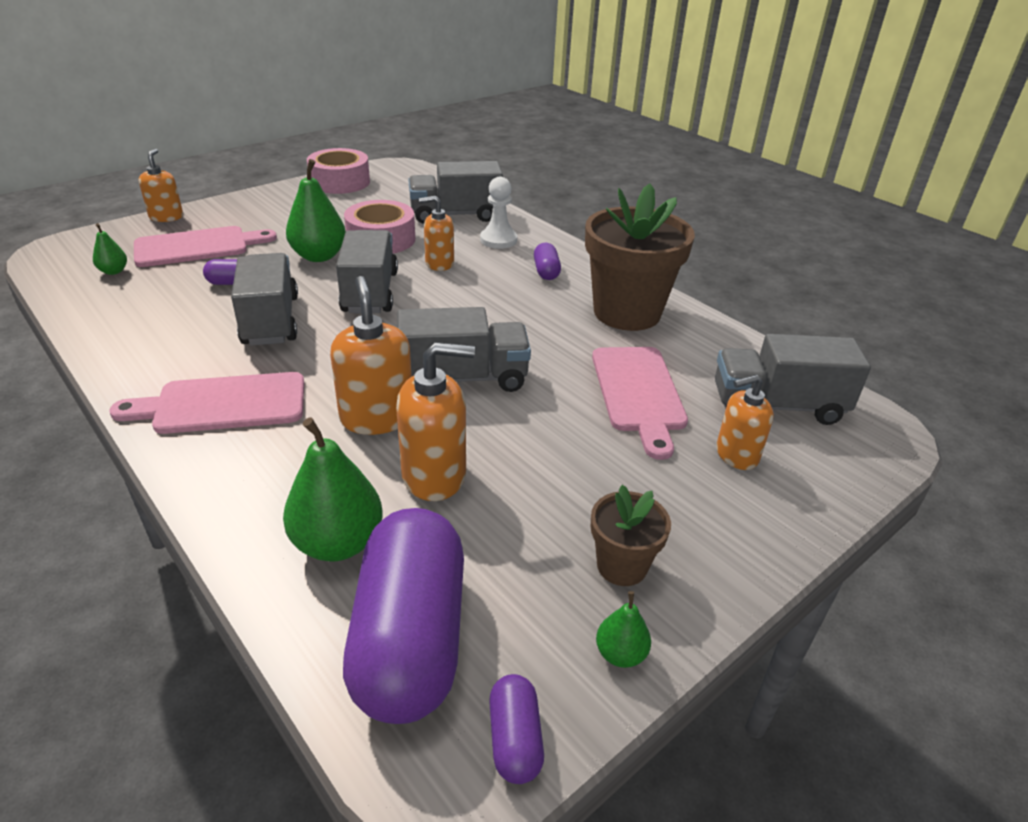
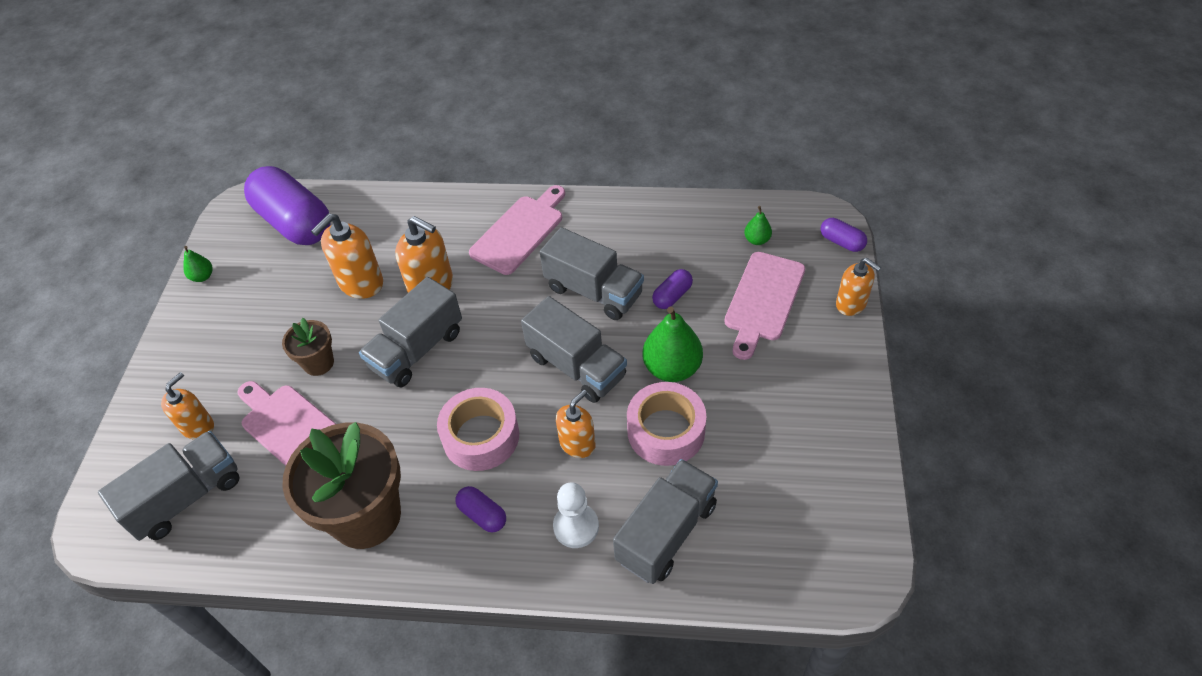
camera: 140 degrees right, 15 degrees up
green pear [283,418,383,561] -> none
pink tape [307,148,370,194] -> pink tape moved to [437,388,519,471]
purple capsule [489,674,544,784] -> purple capsule moved to [821,218,867,252]
brown flower pot [591,485,671,586] -> brown flower pot moved to [282,318,334,376]

